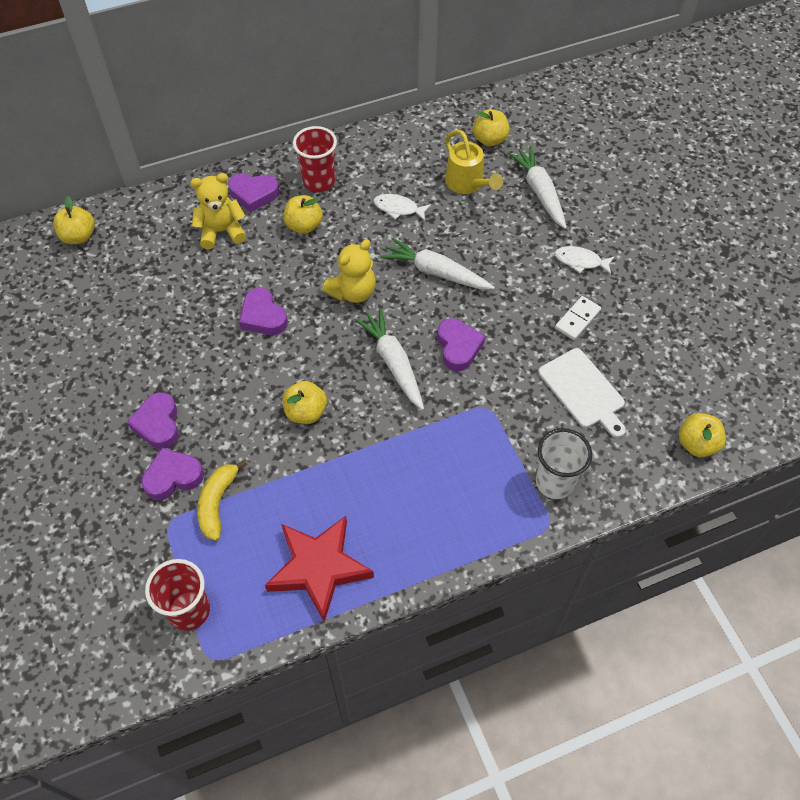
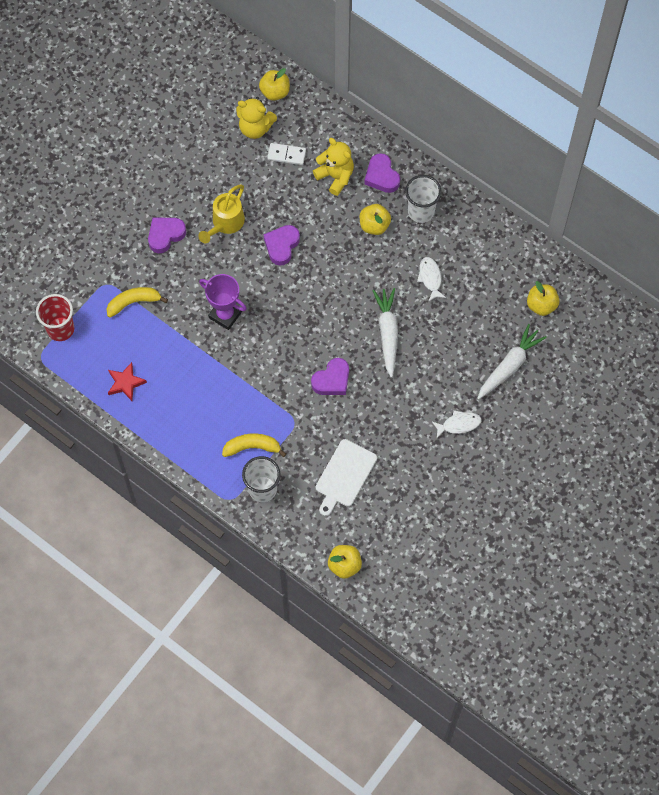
camera: 60 degrees right, 10 degrees up
purple heart [141,447,204,501] -> none
red star [265,516,374,622] -> red star [108,362,147,401], size x0.56
yellow apple [283,381,327,424] -> purple trophy [199,274,247,330]
red cup [293,126,337,192] -> white cup [405,175,441,223]
yellow teddy bear [322,240,376,303] -> yellow teddy bear moved to [236,97,277,139]
white carrot [355,308,424,410] -> none
yellow watering can [445,130,503,194] -> yellow watering can moved to [198,184,245,243]
white fish [555,246,615,274] -> white fish turned 90 degrees clockwise [432,410,481,438]
white domino [555,296,601,340] -> white domino moved to [267,143,306,165]
none -> yellow banana [222,433,286,457]

